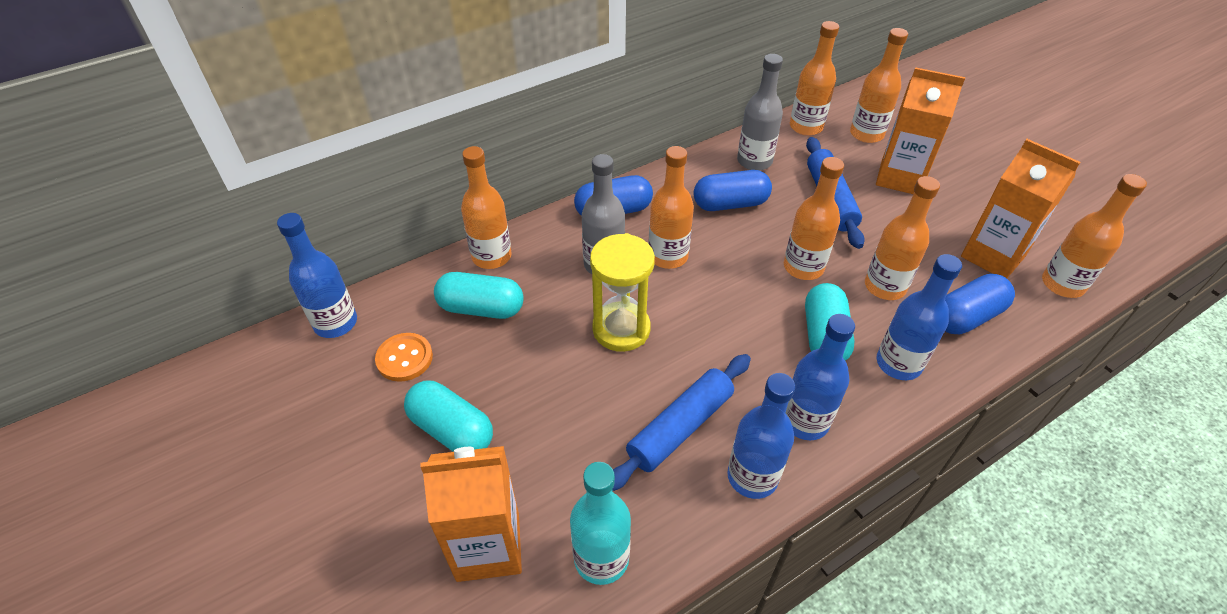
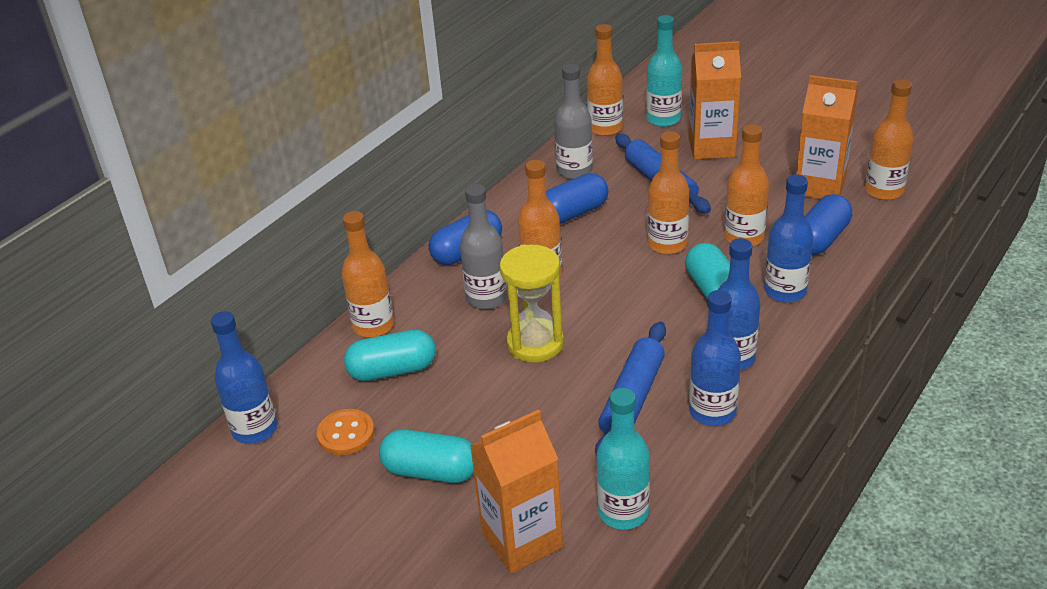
camera: 20 degrees left, 10 degrees down
orange bottle [850,28,908,143] -> turquoise bottle [646,15,682,127]

